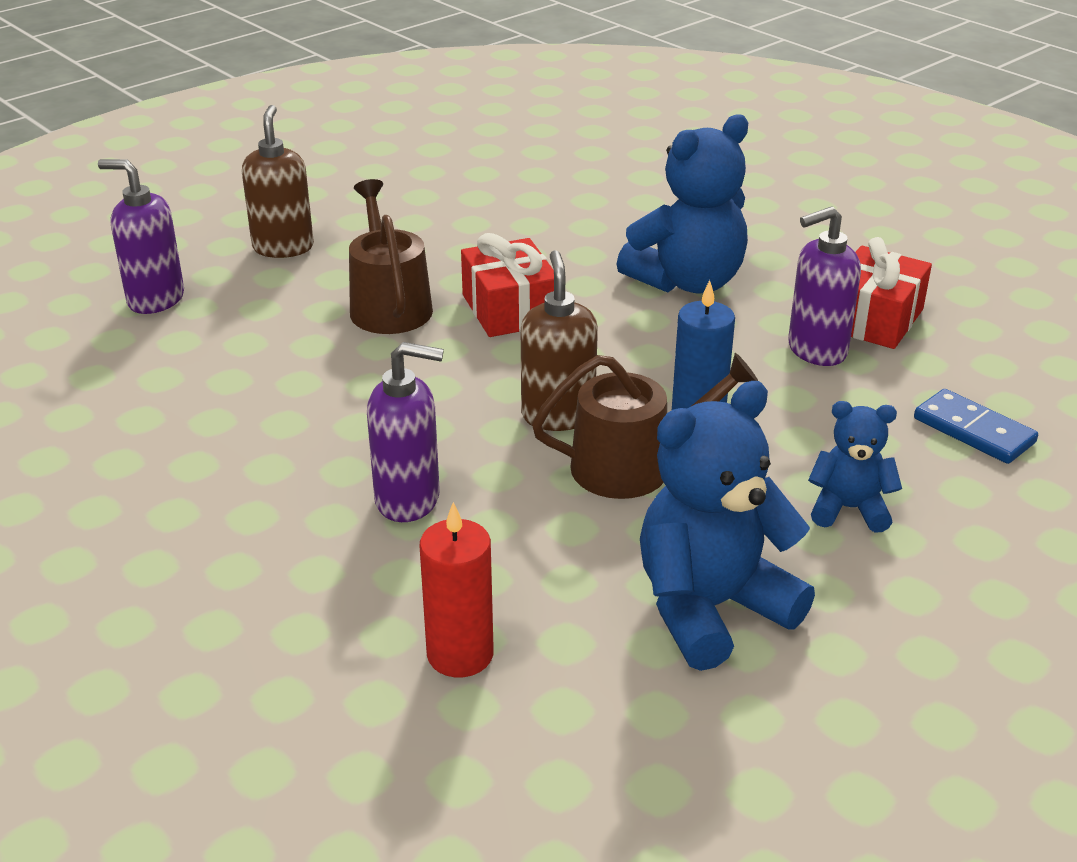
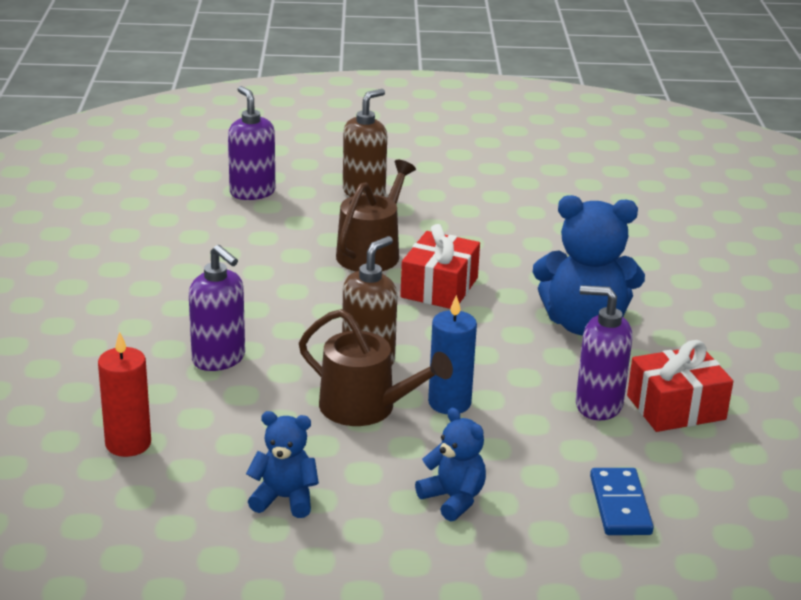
camera: 40 degrees right, 5 degrees down
blue teddy bear [640,381,815,671] -> blue teddy bear [246,411,319,518], size x0.54

